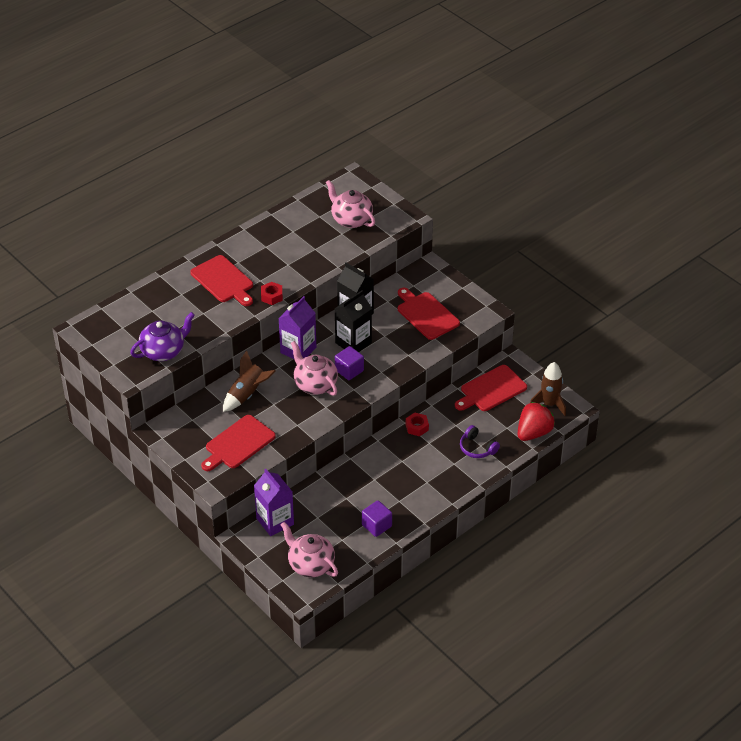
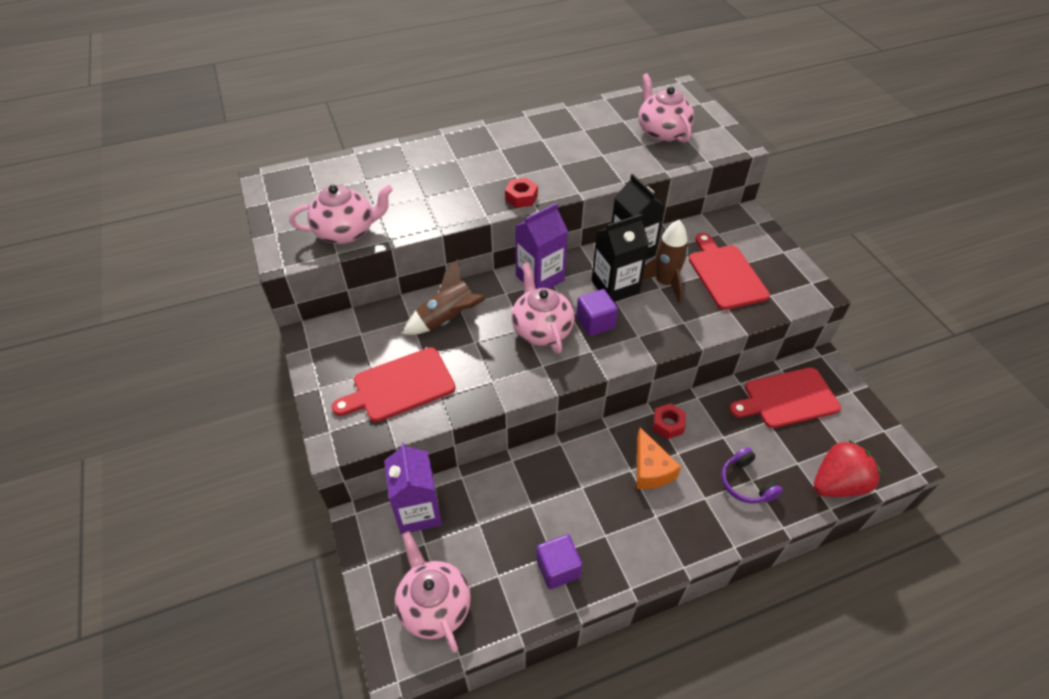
camera: 20 degrees right, 5 degrees up
purple teapot [130,312,195,361] -> pink teapot [289,185,393,244]
red cutting board [190,255,253,306] -> none
brown rocket [530,362,566,416] -> brown rocket moved to [642,220,688,303]
none -> orange cheese [637,427,681,489]

